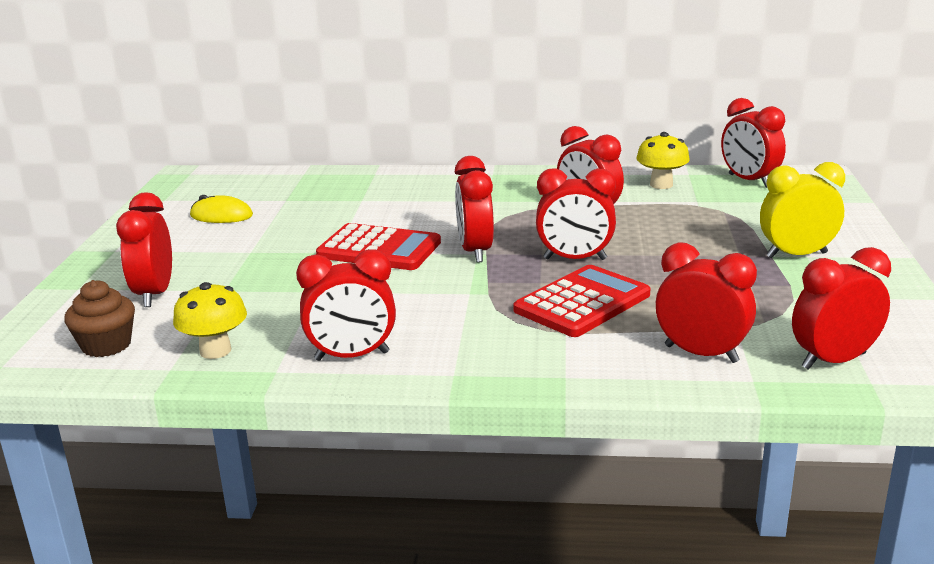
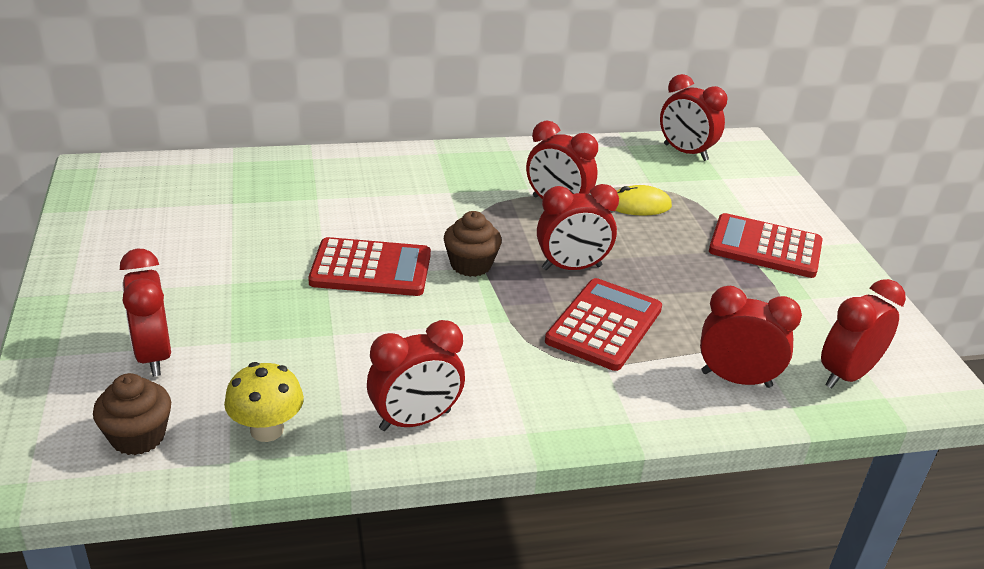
camera: 20 degrees left, 10 degrees up
yellow mouse [190,195,253,223] -> yellow mouse moved to [615,185,672,216]
red clock [455,156,494,263] -> brown cupcake [444,211,502,277]
yellow mushroom [636,132,690,189] -> none
yellow clock [760,162,845,258] -> red calculator [709,213,823,278]

